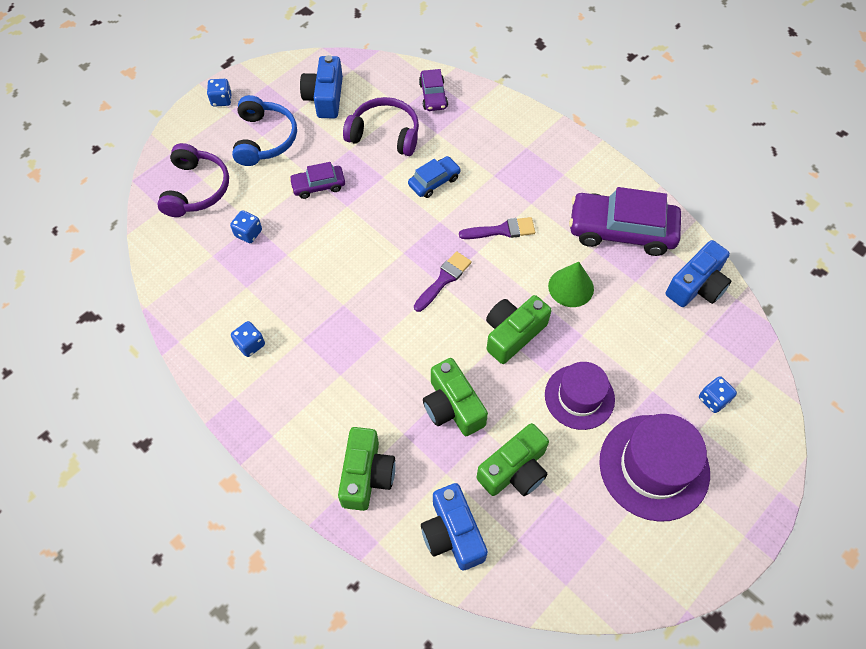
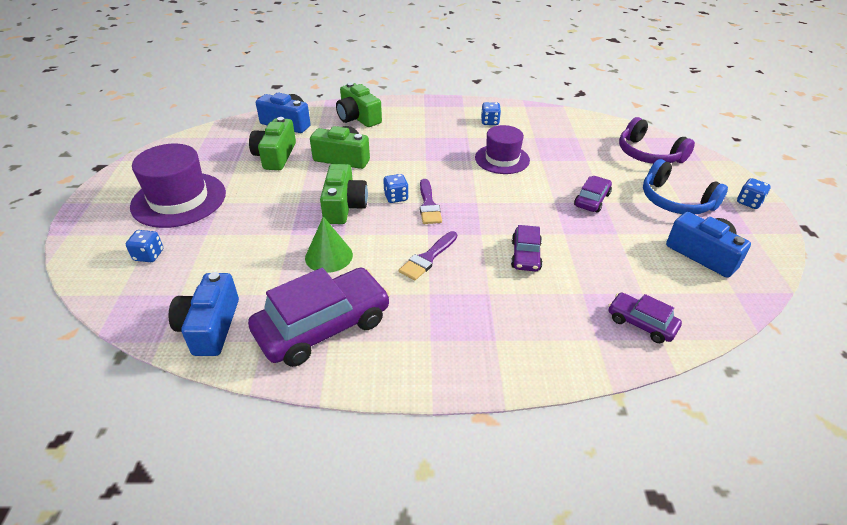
camera: 135 degrees right, 20 degrees down
blue dice [230,210,262,243] -> blue dice moved to [383,174,409,203]
purple headphones [343,97,419,156] -> none
blue car [408,156,461,198] -> purple car [511,225,543,271]
purple hat [545,362,615,430] -> purple hat moved to [475,125,530,174]

